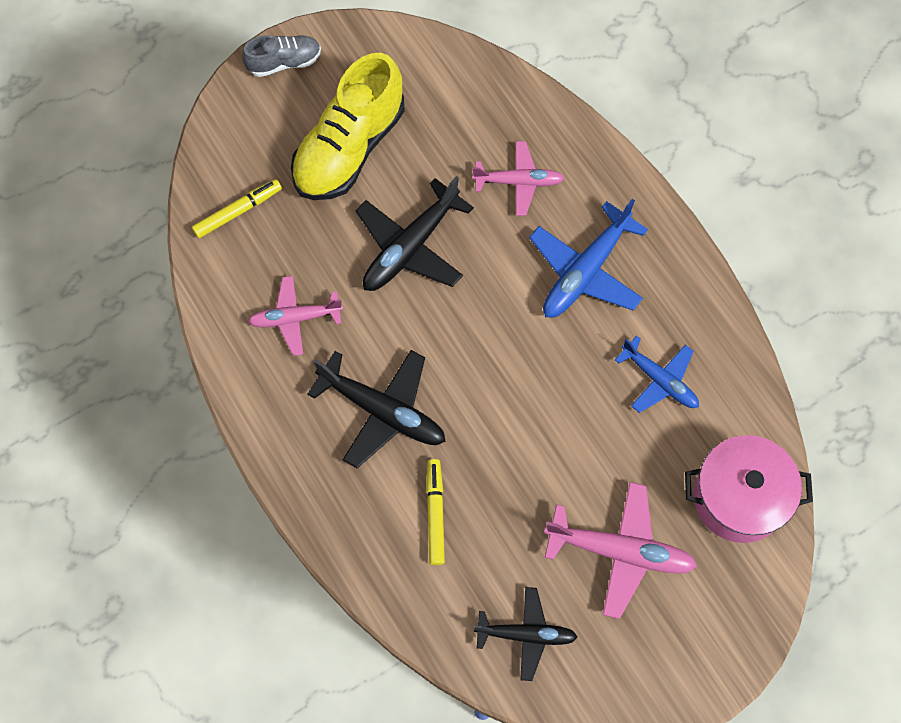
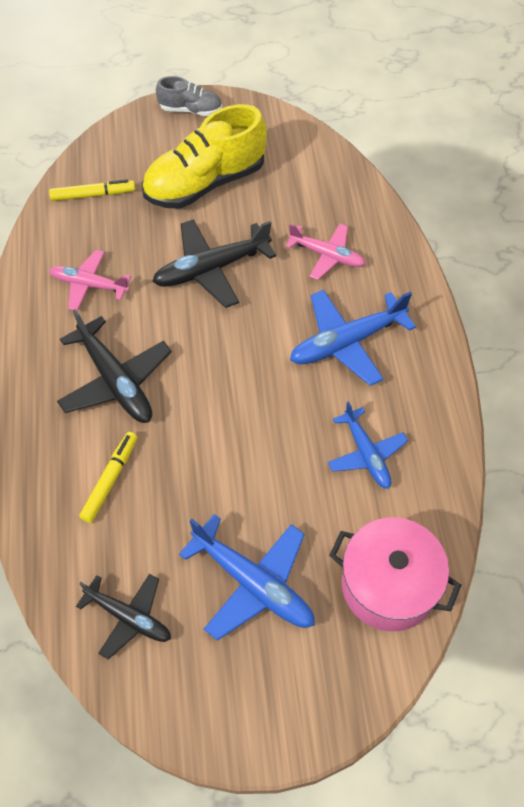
camera: 25 degrees right, 10 degrees down
pink plane [544,482,697,619] -> blue plane [179,514,315,641]

